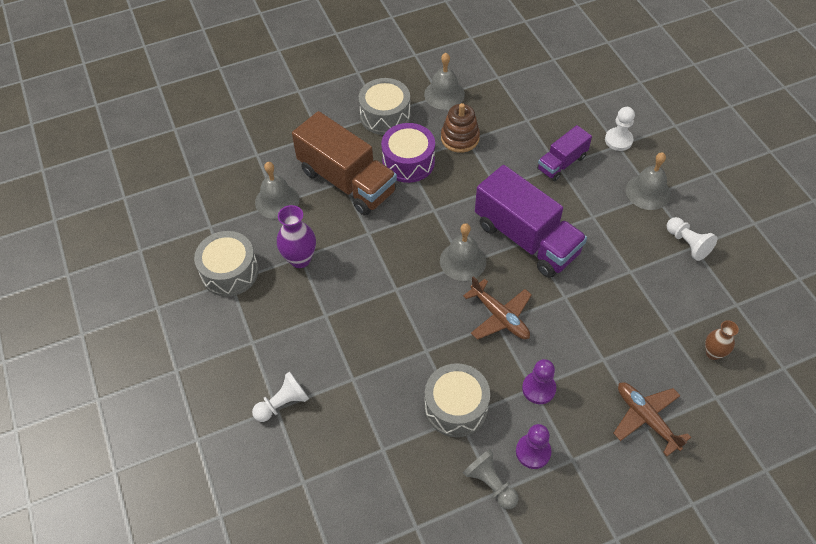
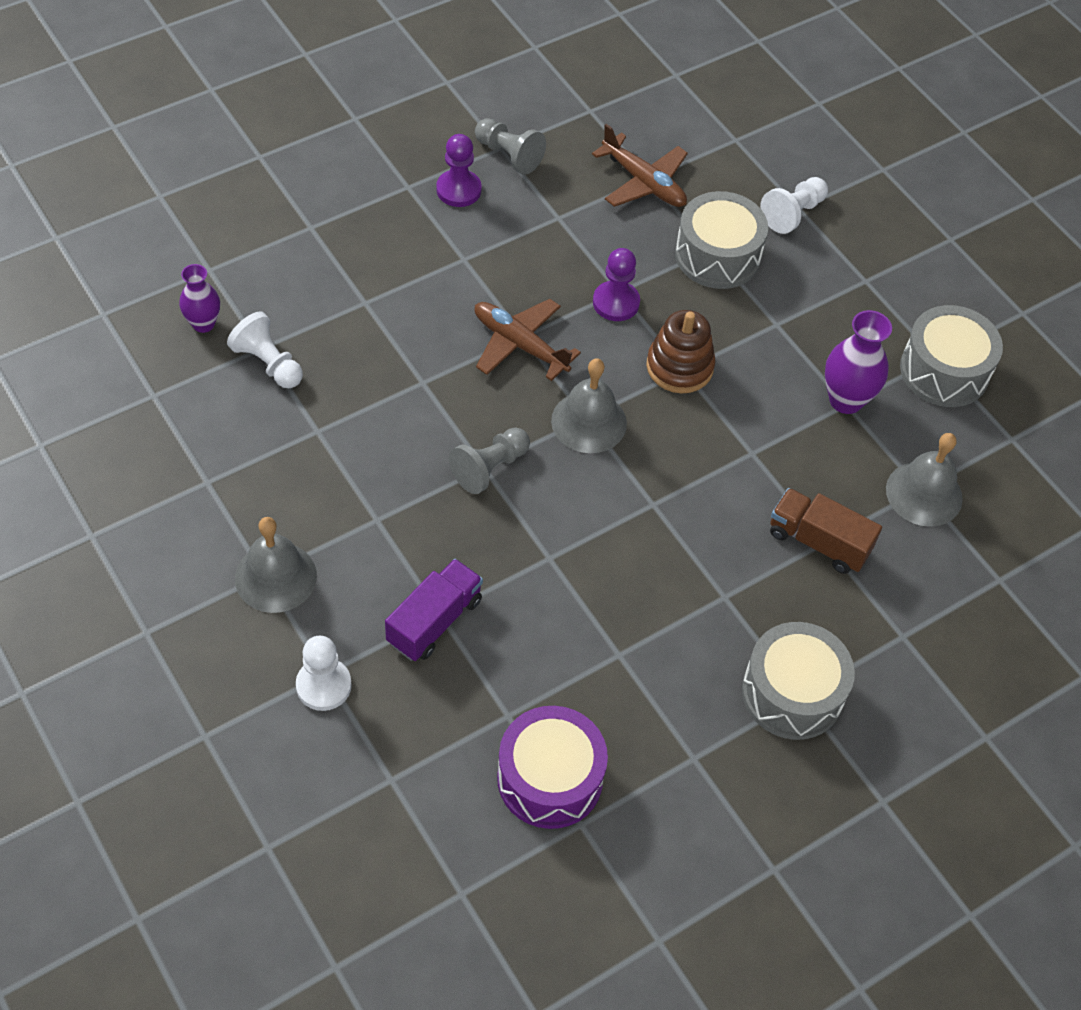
camera: 165 degrees right, 0 degrees up
brown truck [292,111,397,216] -> brown truck [770,488,882,574], size x0.54
purple drum [381,123,435,183] -> purple drum moved to [497,706,608,829]
grey bell [424,53,465,110] -> none
grey drum [425,363,490,437] -> grey drum moved to [675,191,768,289]
brown stacking toy [441,103,480,153] -> brown stacking toy moved to [646,310,715,393]
purple truck [475,165,587,278] -> grey pawn [449,428,530,494]
purple pawn [522,359,556,404] -> purple pawn moved to [593,248,640,321]
brown plane [614,382,691,456] -> brown plane moved to [592,124,688,207]
white pawn [667,217,717,261] -> white pawn moved to [227,311,303,388]
brown vase [705,320,739,360] -> purple vase [179,264,220,333]

